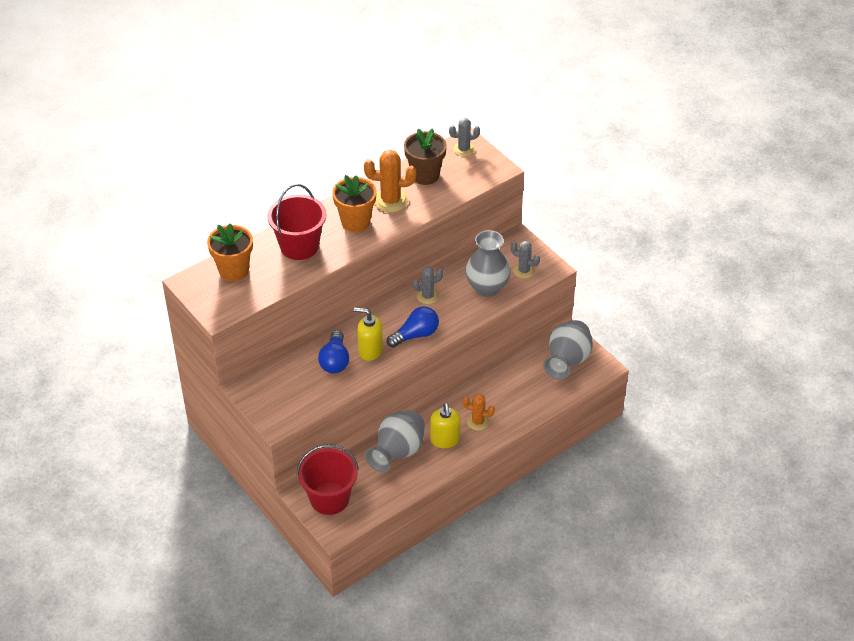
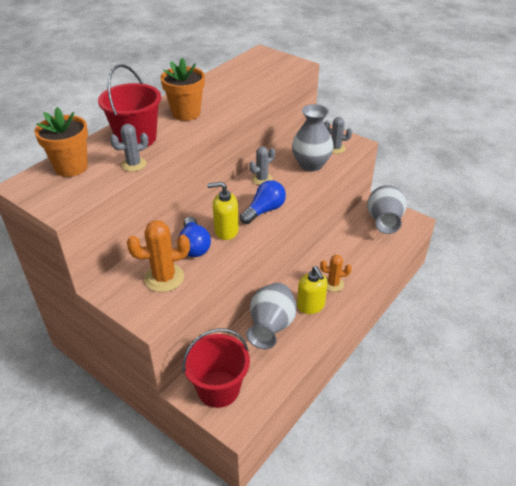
camera: 15 degrees left, 5 degrees down
orange cactus [364,150,416,213] -> orange cactus moved to [127,220,190,292]
brown flower pot [404,128,447,185] -> none
grey cactus [449,118,480,156] -> grey cactus moved to [110,124,148,172]

